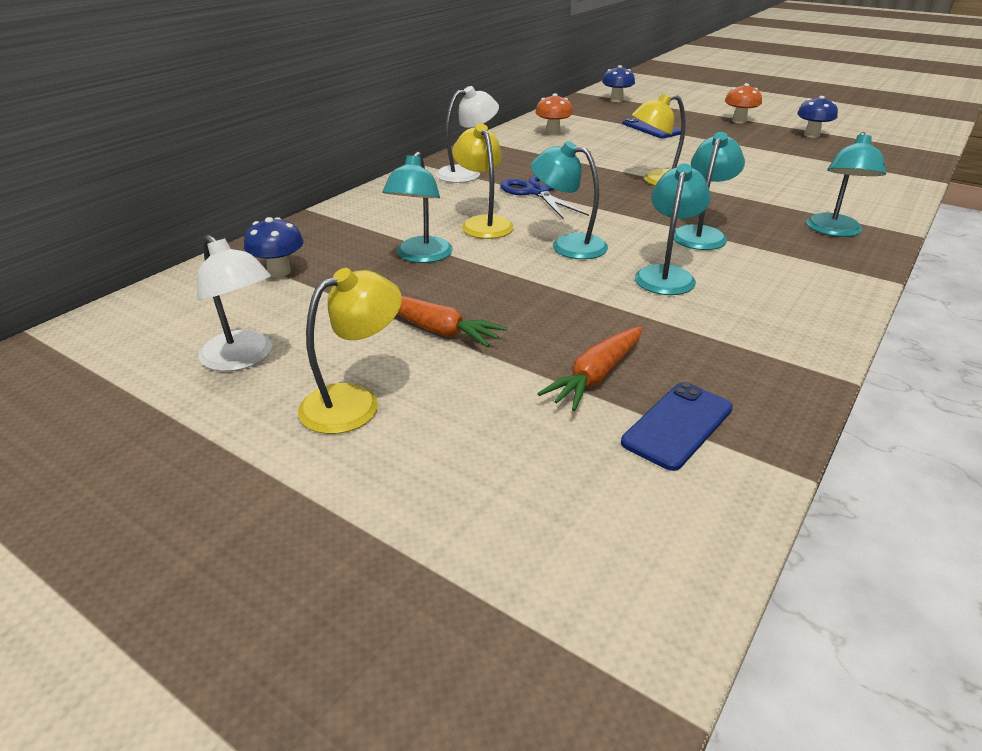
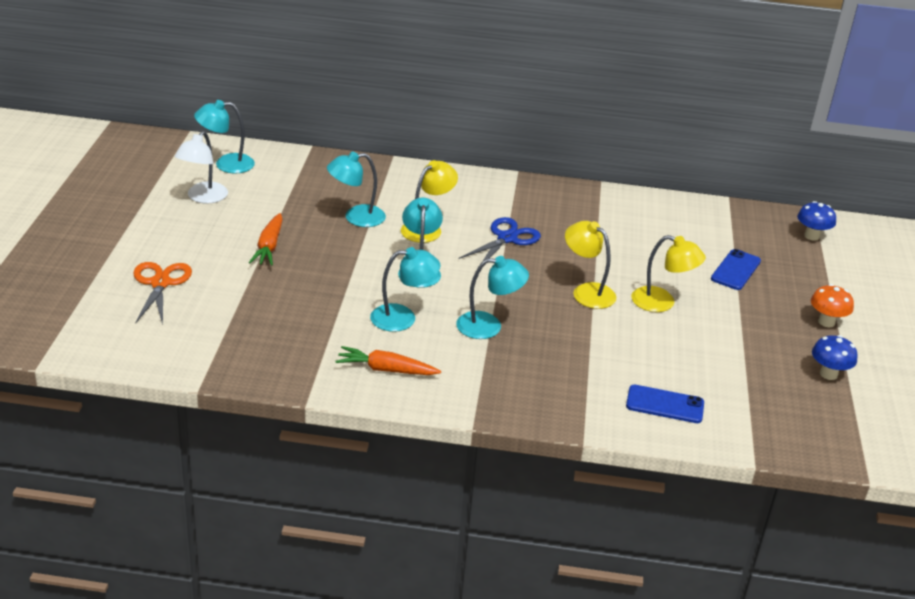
camera: 60 degrees right, 0 degrees up
blue mushroom [244,217,304,277] -> none
yellow lamp [298,268,402,434] -> yellow lamp moved to [631,235,706,312]
white lamp [436,86,499,183] -> none
orange mushroom [535,93,573,135] -> none
orange carrot [537,326,642,411] -> orange carrot moved to [335,346,441,375]
blue phone [621,382,733,471] -> blue phone moved to [626,385,704,423]
turquoise lamp [806,132,886,237] -> turquoise lamp moved to [194,100,255,174]
none -> orange scissors [133,262,192,325]

